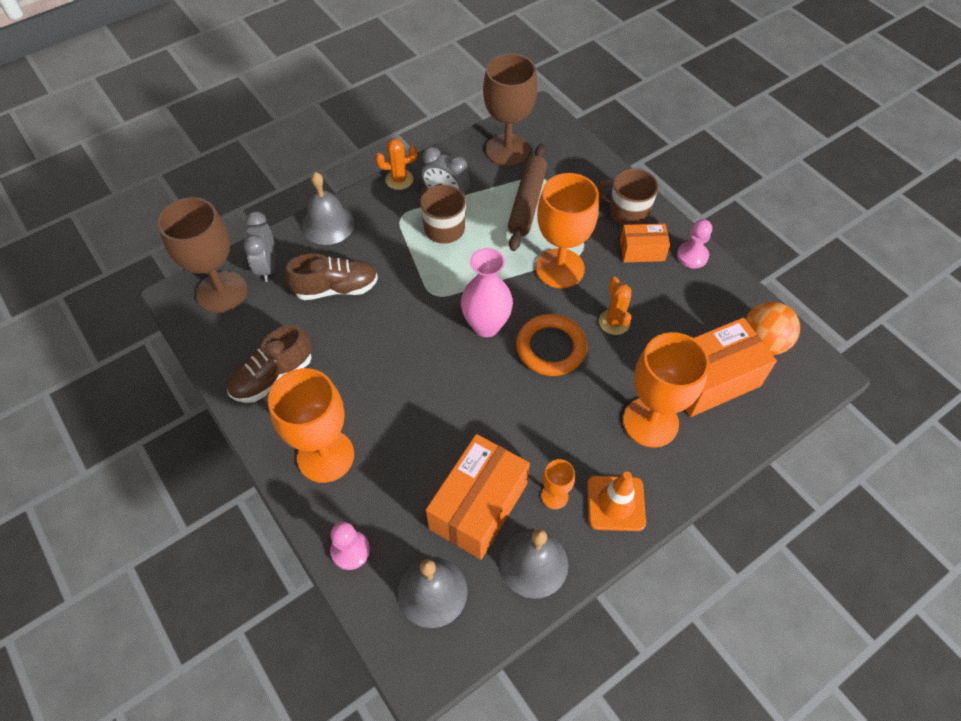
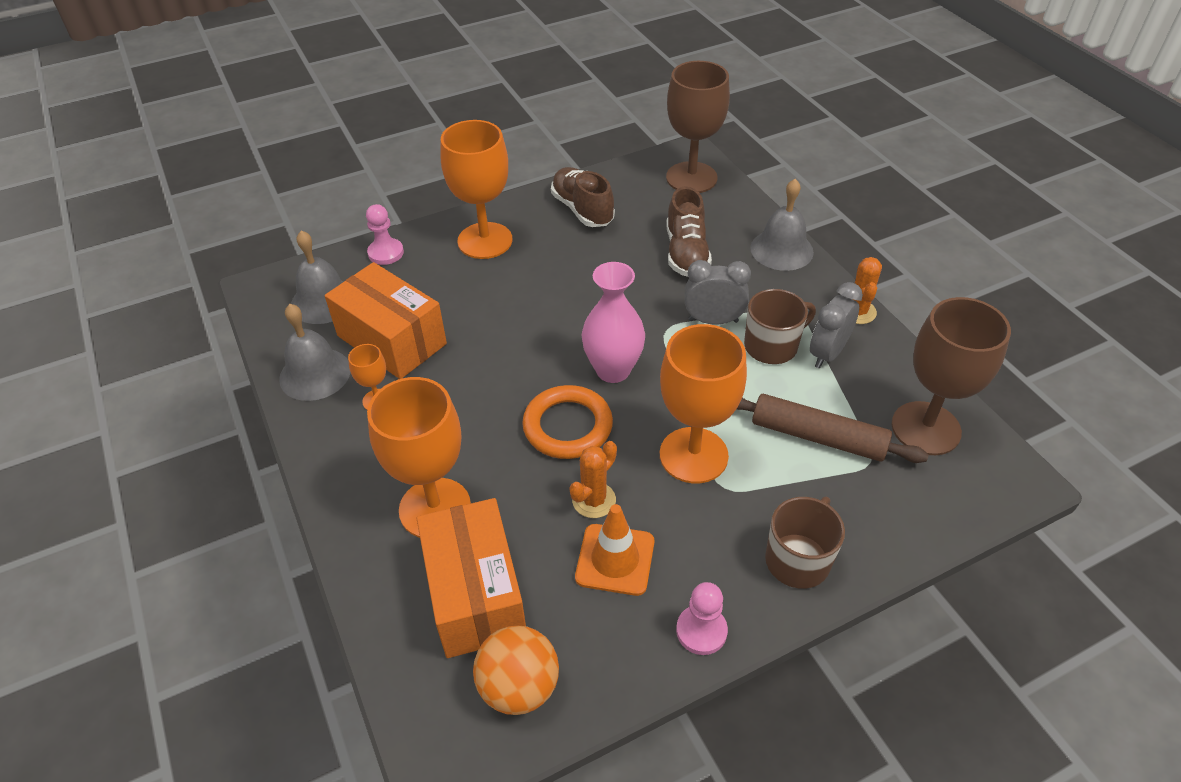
camera: 100 degrees right, 10 degrees down
grey clock [243,211,276,282] -> grey clock moved to [684,260,751,325]
orange traffic cone [587,472,646,531] -> orange traffic cone moved to [575,504,654,596]
orange cactus [599,277,631,335] -> orange cactus turned 45 degrees counterclockwise [569,441,617,518]
orange box [620,224,670,262] -> none

